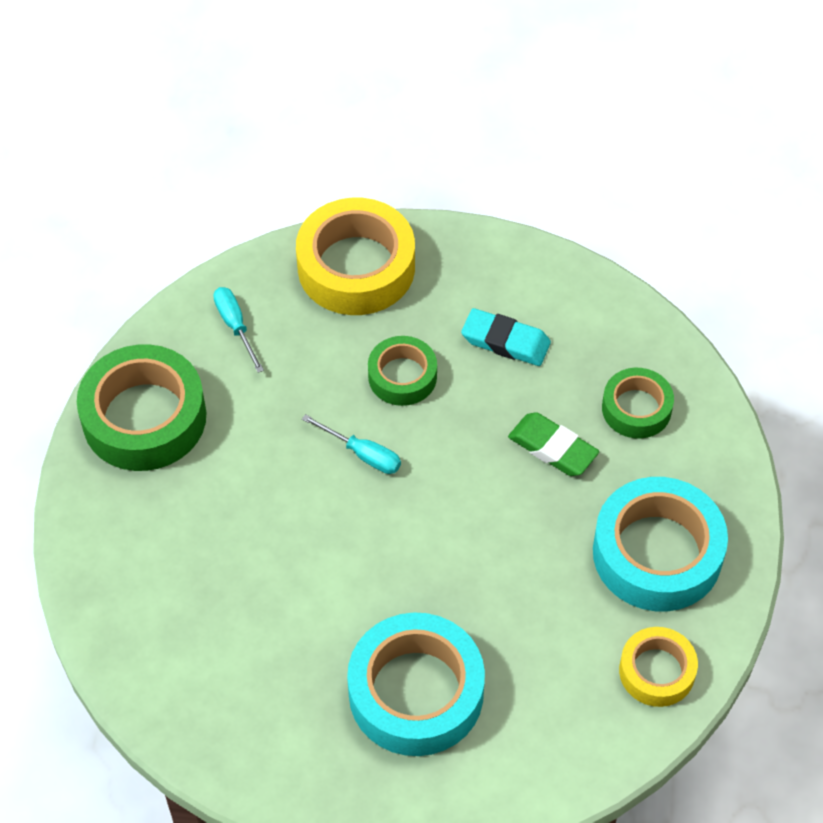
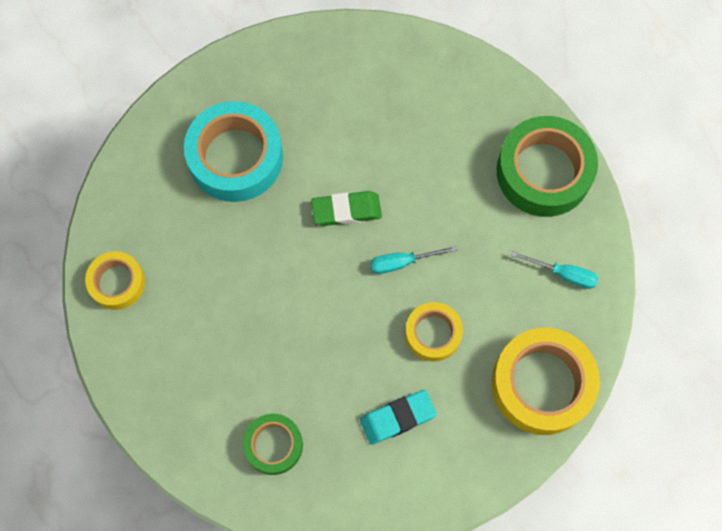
camera: 135 degrees right, 15 degrees up
green tape [368,336,437,406] -> yellow tape [405,302,463,362]
green eraser [508,412,599,476] -> green eraser moved to [311,191,382,226]
turquoise tape [593,477,728,611] -> none

